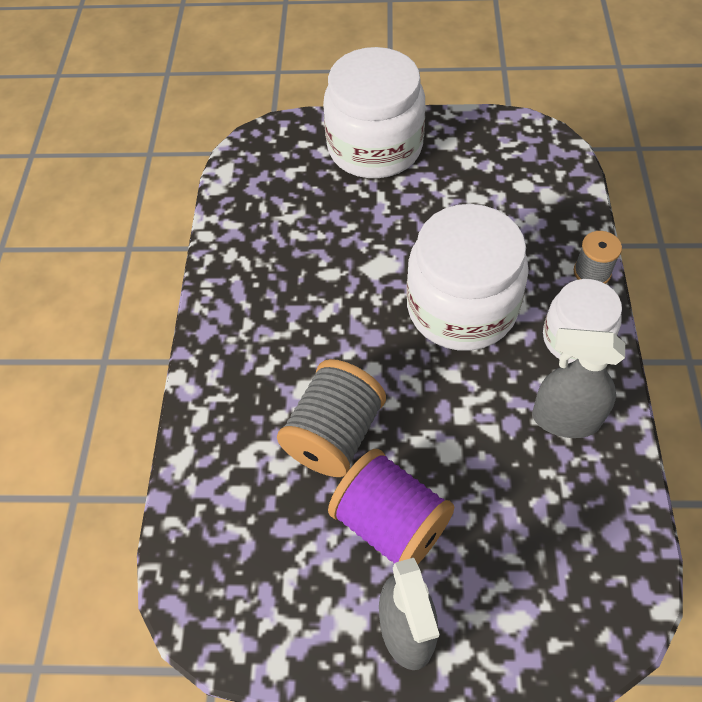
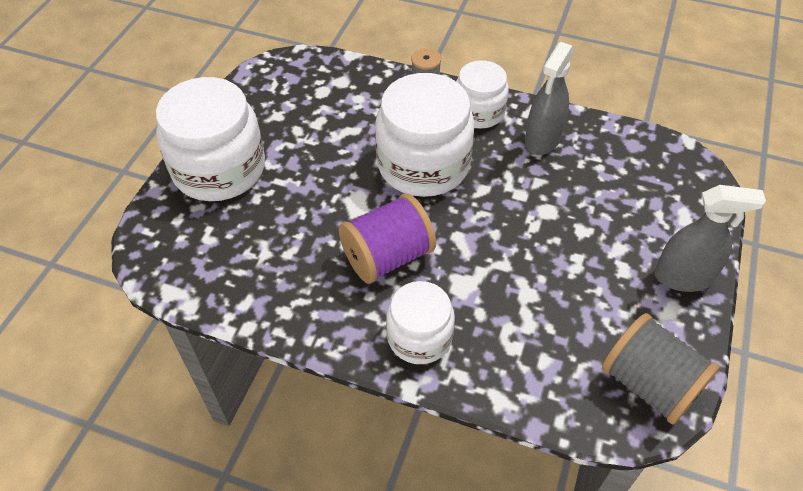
camera: 75 degrees left, 5 degrees down
grey spool [277,359,386,477] -> grey spool moved to [602,313,720,425]
purple spool [328,449,455,564] -> purple spool moved to [339,194,436,284]
none -> white jar [386,281,455,364]

